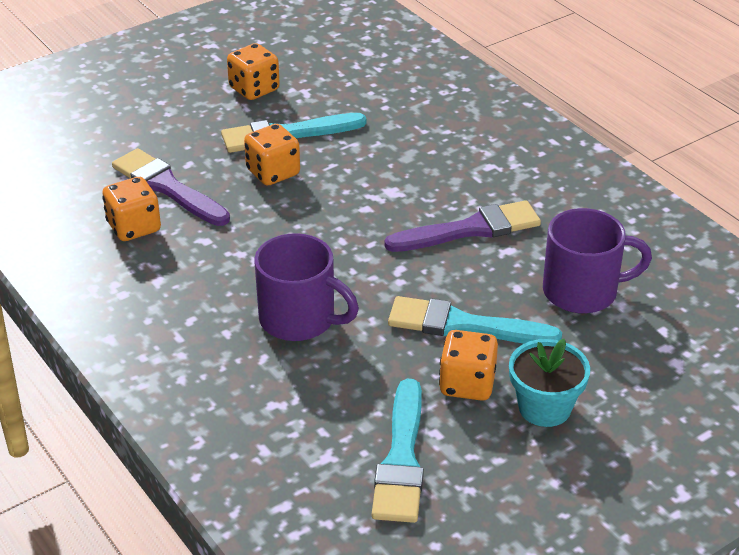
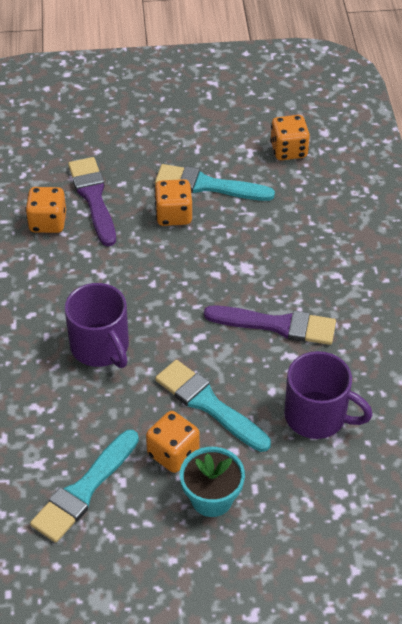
camera: 30 degrees right, 10 degrees up
orange dice [227,43,280,100] -> orange dice moved to [270,115,310,160]

